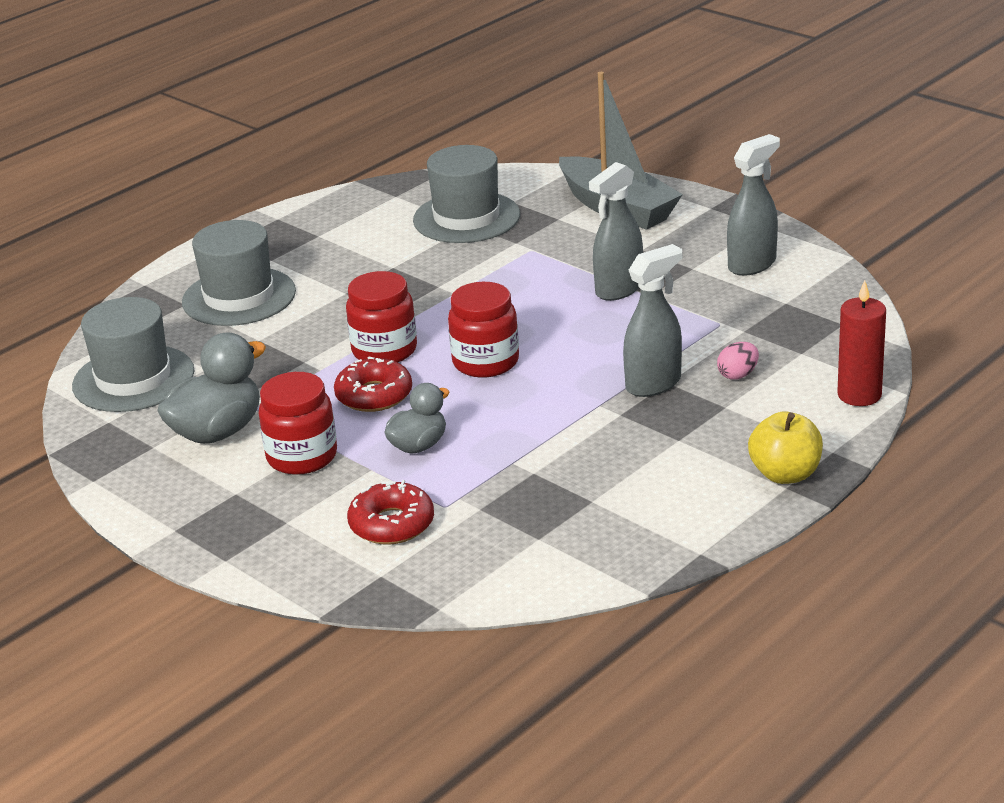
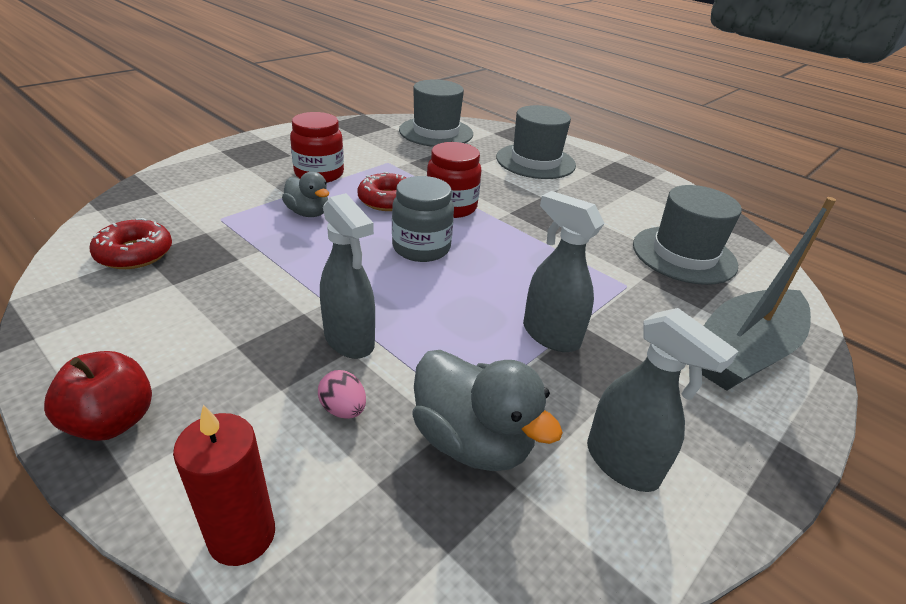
camera: 85 degrees right, 5 degrees up
grey duck [157,332,266,444] -> grey duck moved to [412,350,563,471]
red donut [347,480,434,545] -> red donut moved to [90,218,172,269]
red jar [448,282,519,377] -> grey jar [392,176,454,262]
yellow apple [748,412,823,484] -> red apple [44,351,152,441]

